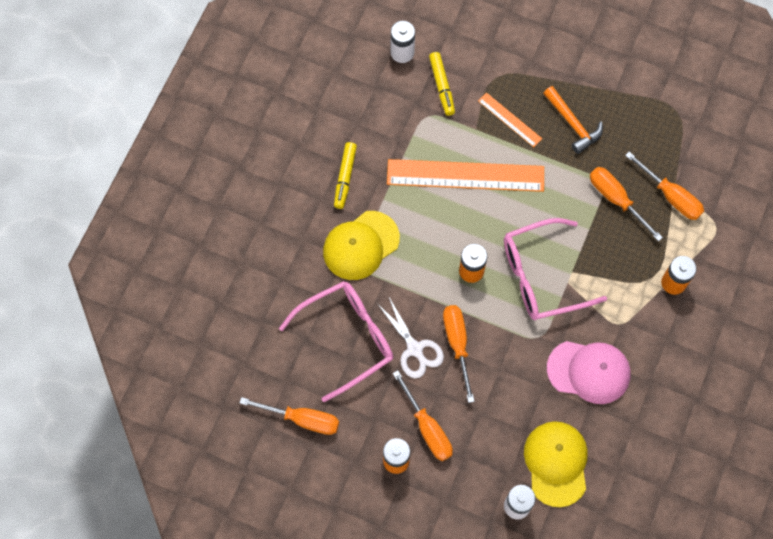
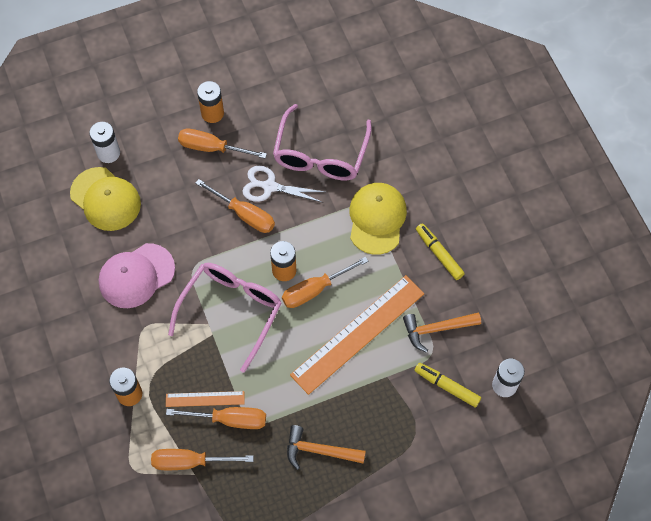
camera: 135 degrees right, 5 degrees down
orange screwdriver [240,397,339,435] -> orange screwdriver moved to [282,256,368,308]
orange ruler [478,92,542,147] -> orange ruler moved to [166,391,245,407]
none -> orange hammer [403,312,481,353]

